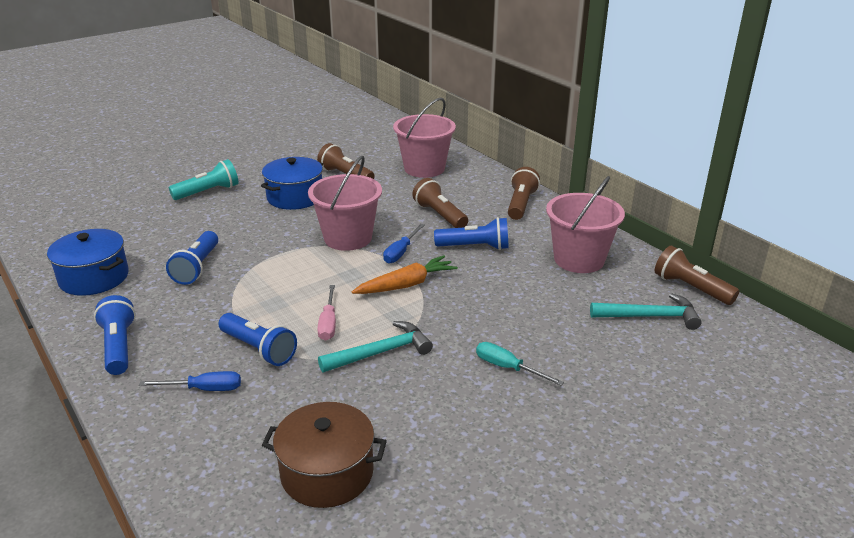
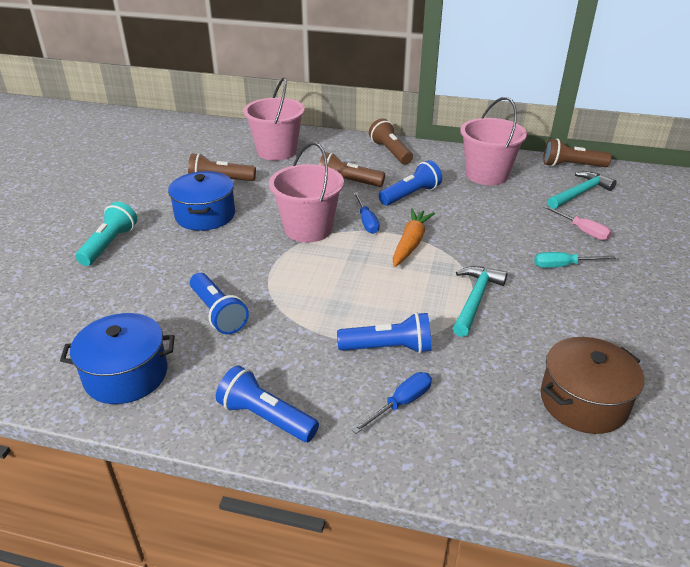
camera: 40 degrees left, 5 degrees up
pink screwdriver [317,285,336,341] -> pink screwdriver moved to [543,205,612,240]

